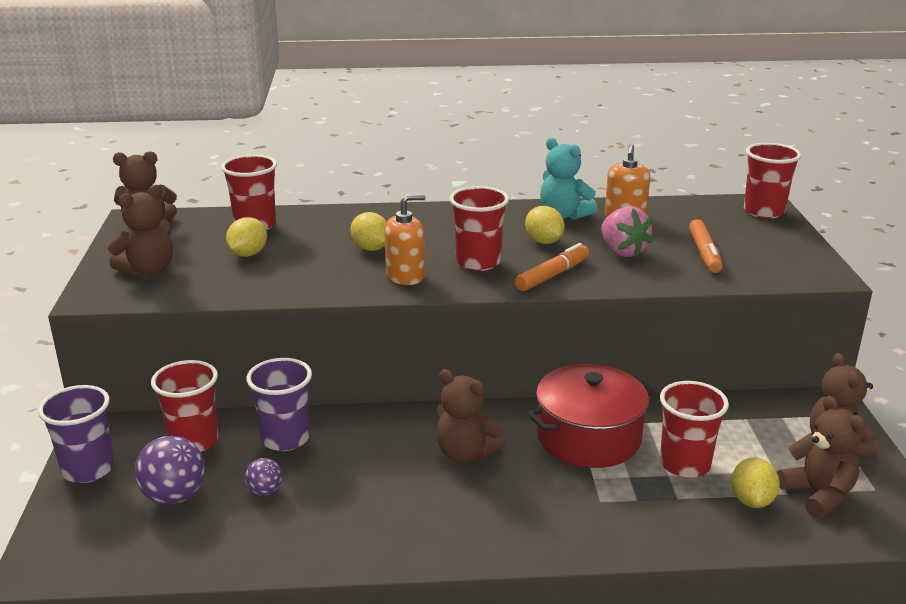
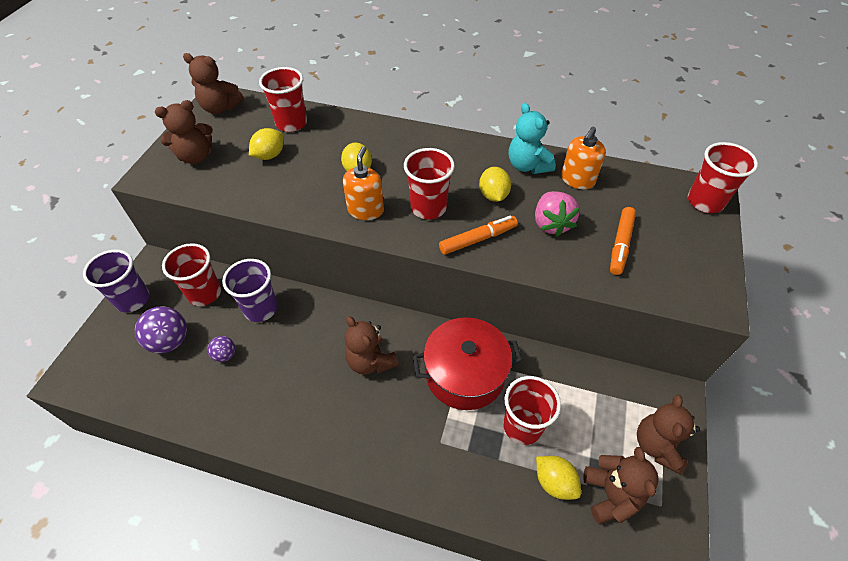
camera: 20 degrees right, 25 degrees up
orange soap dispenser [384,194,426,285] -> orange soap dispenser turned 75 degrees counterclockwise [343,146,384,220]
yellow lemon [731,458,780,508] -> yellow lemon turned 75 degrees counterclockwise [536,456,581,500]

